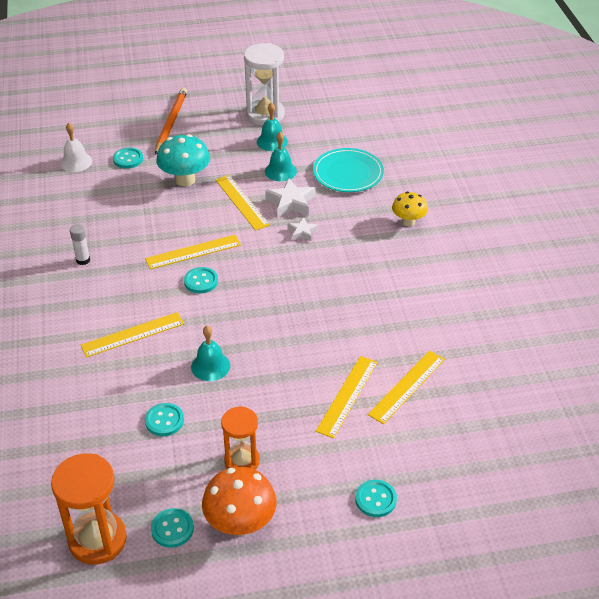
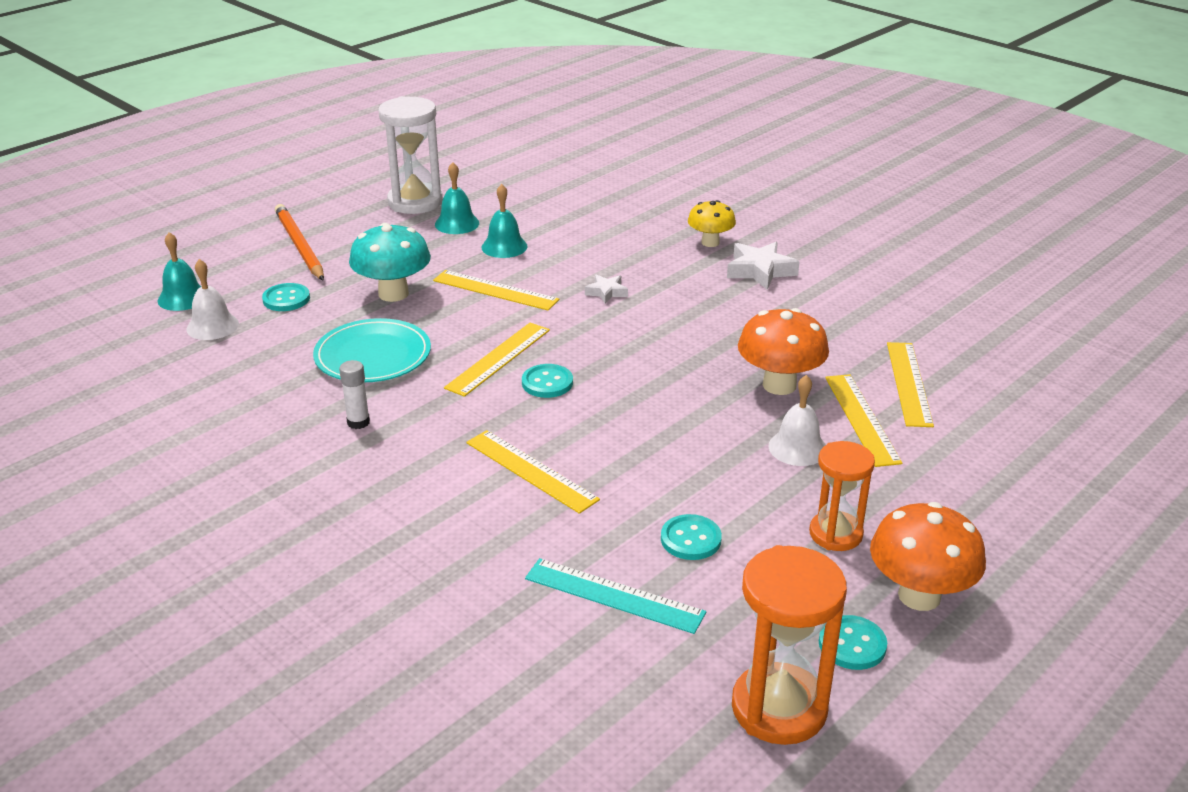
camera: 35 degrees left, 10 degrees down
yellow ruler [81,312,184,358] -> yellow ruler turned 75 degrees counterclockwise [466,430,600,514]
turquoise bell [191,326,230,381] -> turquoise bell moved to [157,232,201,311]
white star [265,178,315,217] -> white star moved to [727,242,799,290]
turquoise plate [313,148,384,192] -> turquoise plate moved to [313,318,431,382]
turquoise button [355,480,397,517] -> none
none -> turquoise ruler [525,558,706,634]
none -> orange mushroom [738,308,829,395]
none -> white bell [769,375,826,466]

